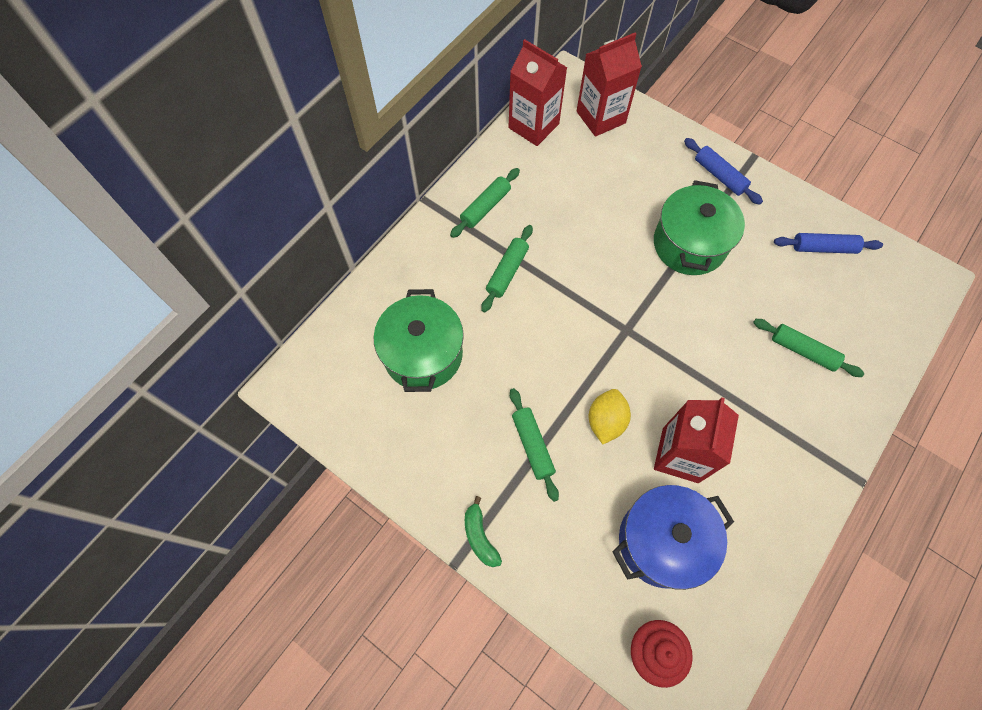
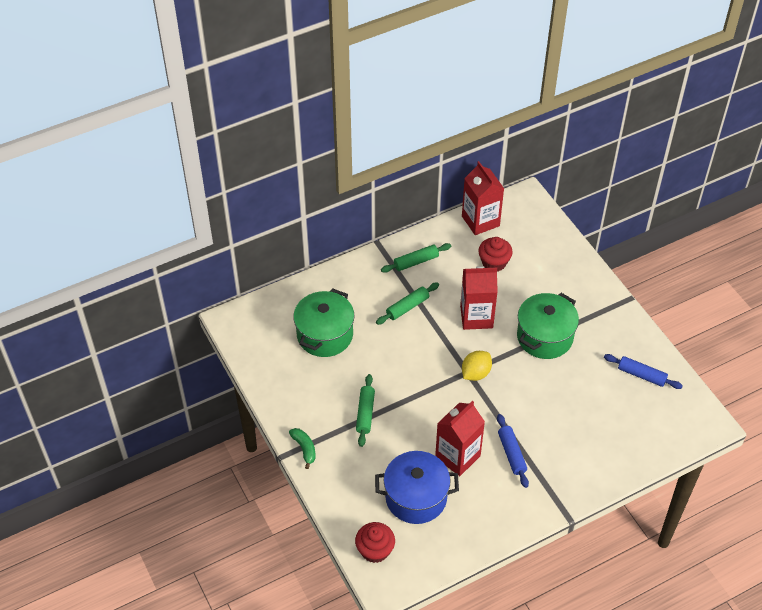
camera: 25 degrees right, 15 degrees down
green banana [465,496,502,567] -> green banana turned 150 degrees clockwise [289,428,316,469]
red carton [577,33,642,137] -> red carton moved to [460,266,498,330]
yellow lemon [589,389,631,444] -> yellow lemon moved to [462,351,492,381]
blue rolling pin [684,138,763,205] -> blue rolling pin moved to [497,414,529,488]
green rolling pin [753,319,864,377] -> none
none -> red cupcake [478,237,513,272]

